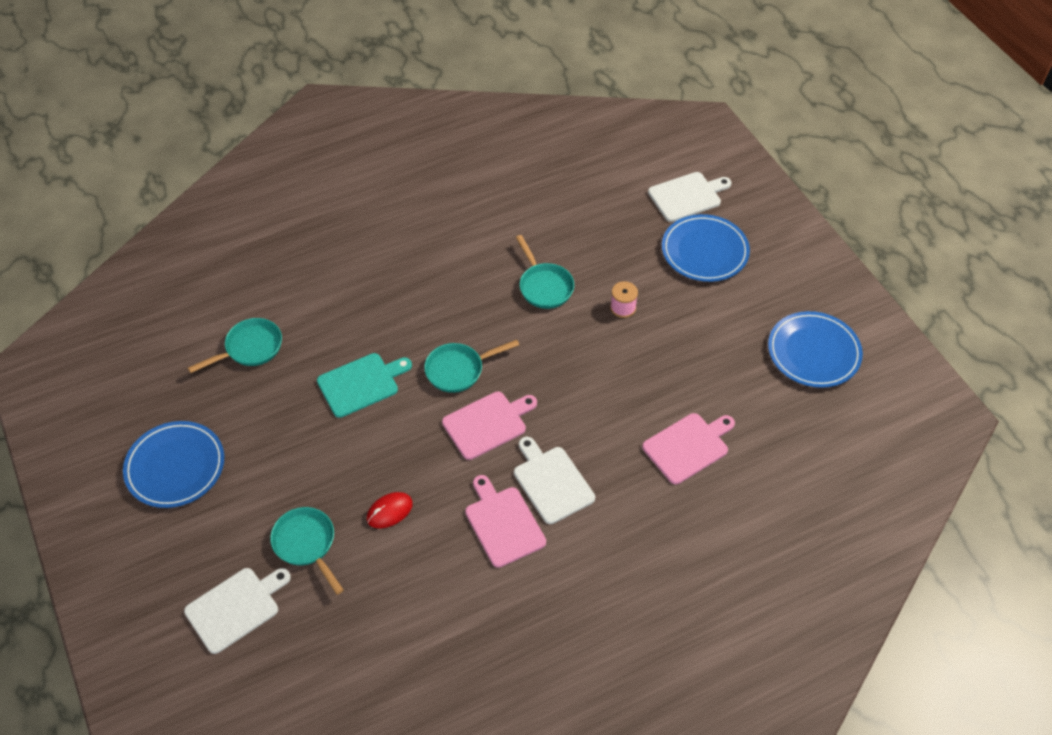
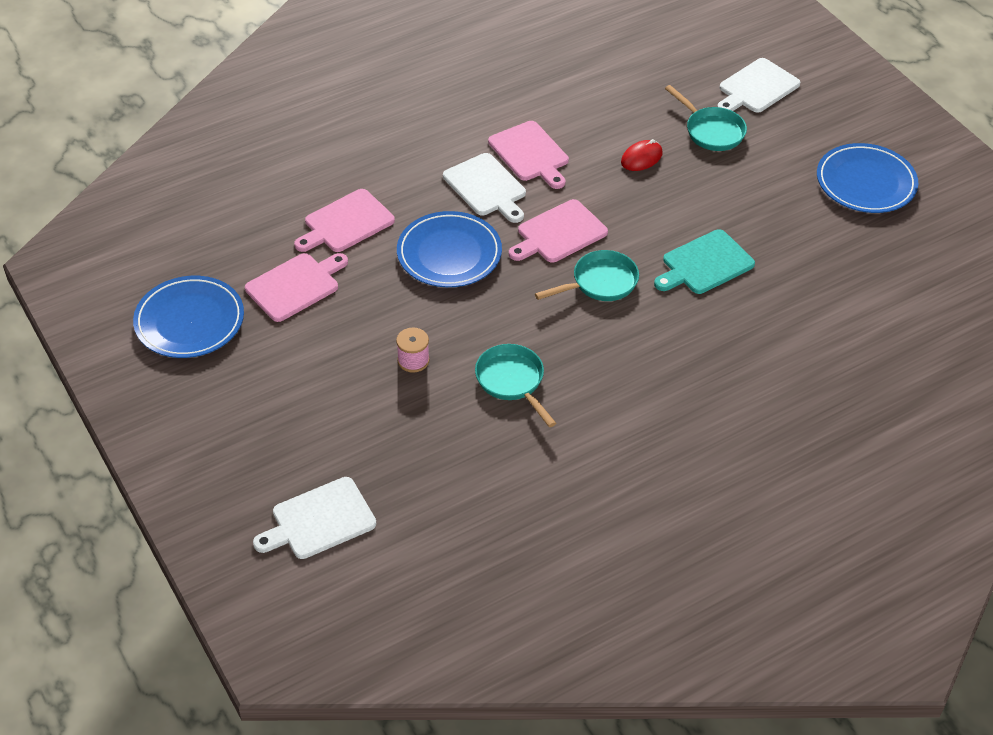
camera: 175 degrees right, 5 degrees down
turquoise pan [188,318,282,373] -> none
blue plate [662,214,750,282] -> blue plate moved to [397,211,502,287]
none -> pink cutting board [245,253,348,322]

